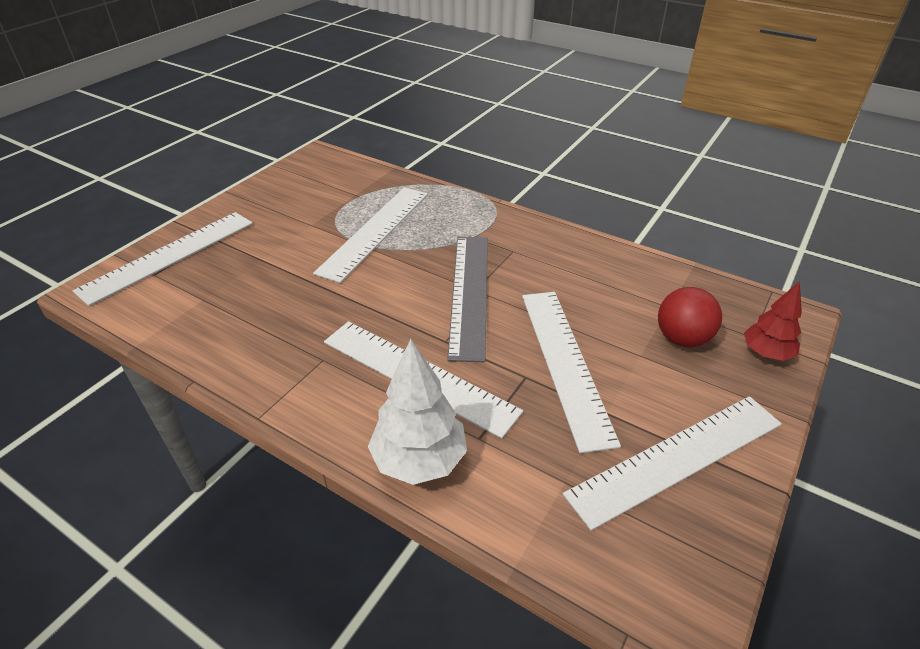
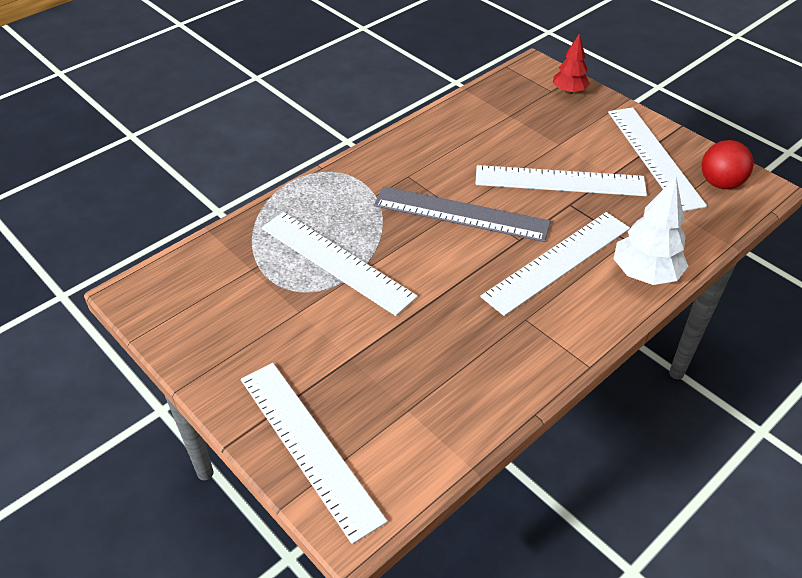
camera: 75 degrees left, 5 degrees up
red ball [658,287,722,347] -> red ball moved to [702,140,754,189]

